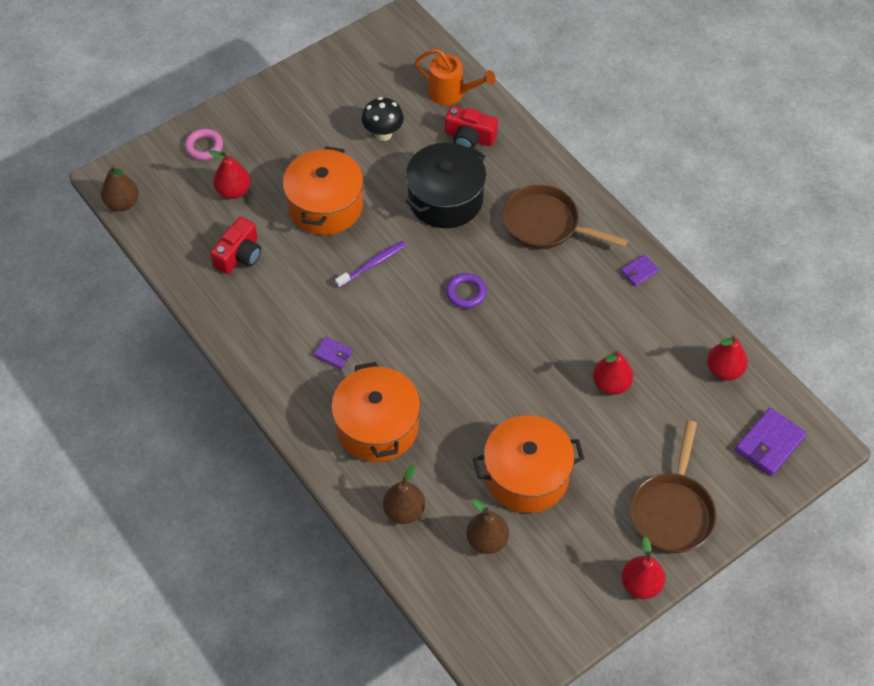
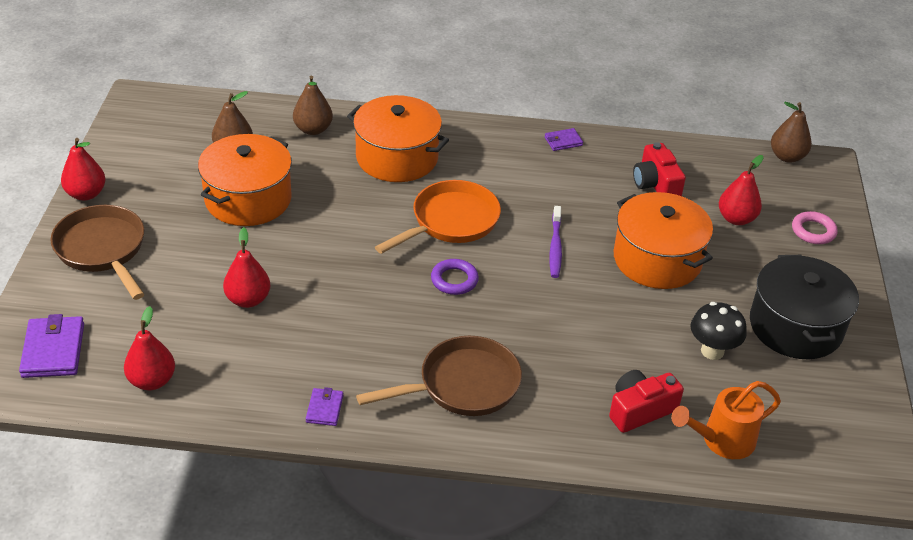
camera: 130 degrees right, 15 degrees down
purple wallet [313,337,353,369] -> purple wallet moved to [544,128,583,151]
black pot [405,143,486,228] -> black pot moved to [750,255,859,359]
none -> orange pan [375,180,501,254]

